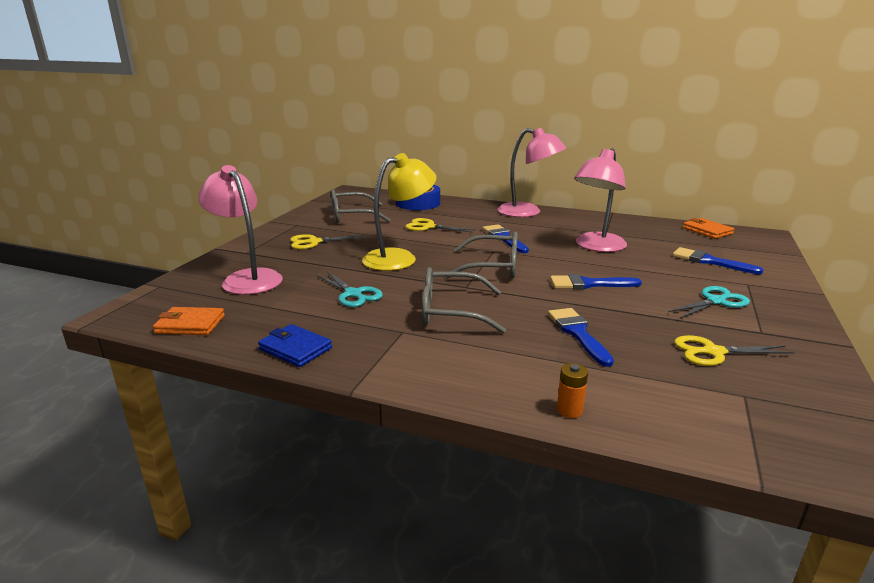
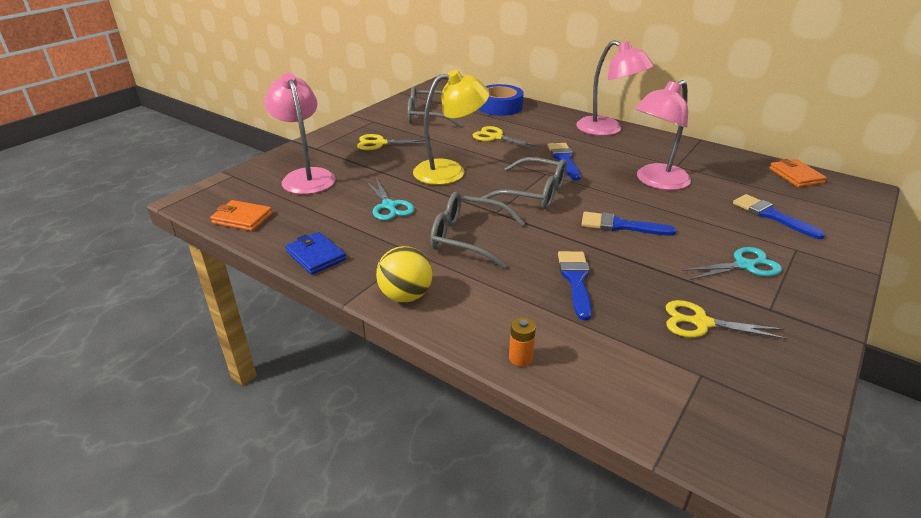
camera: 15 degrees right, 10 degrees up
none -> yellow ball [376,246,432,302]

